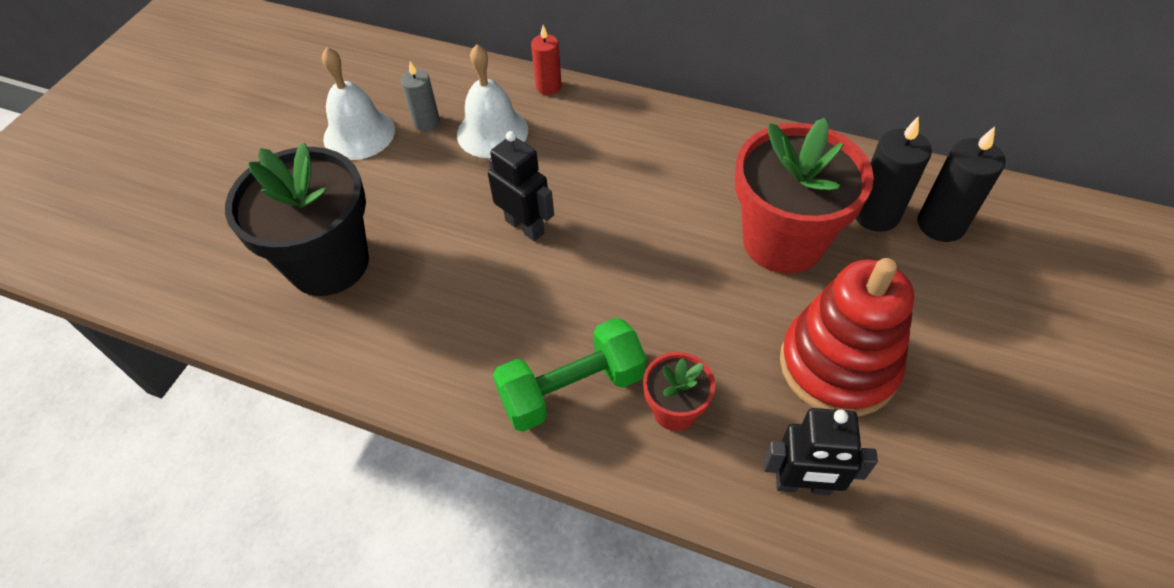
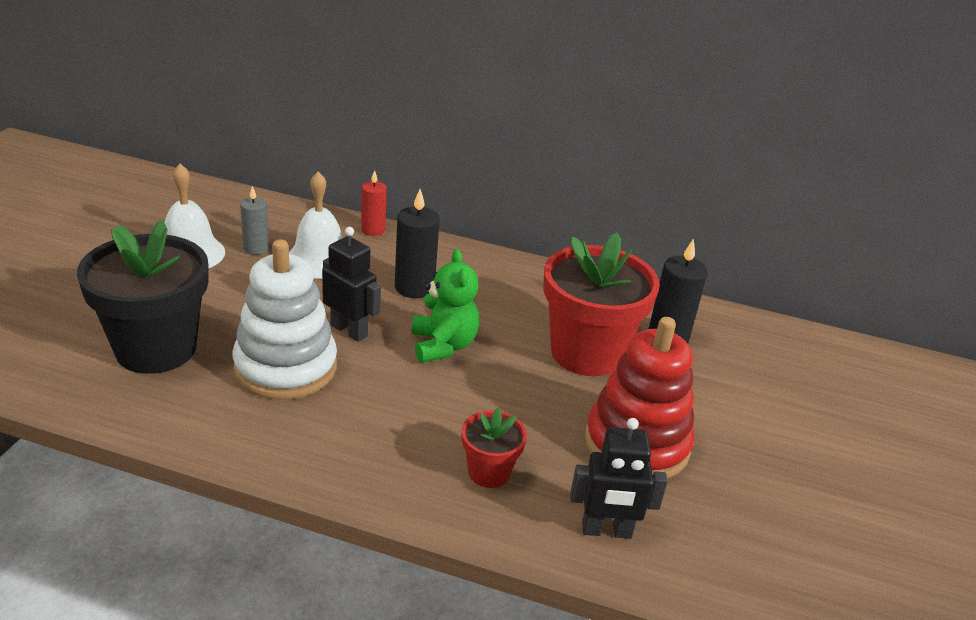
camera: 10 degrees left, 20 degrees down
green dumbbell [493,318,646,432] -> none
black candle [917,126,1005,242] -> black candle moved to [395,189,440,298]
none -> white stacking toy [233,240,337,400]
none -> green teddy bear [412,249,479,363]

